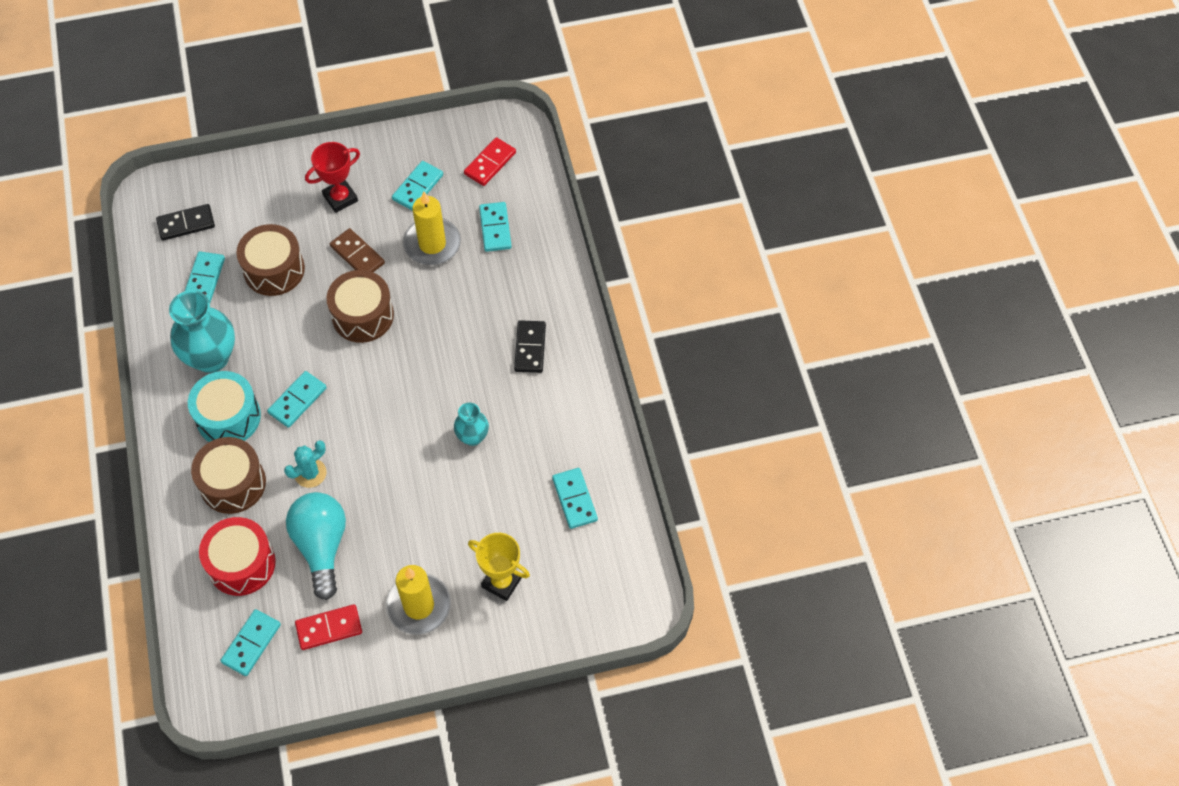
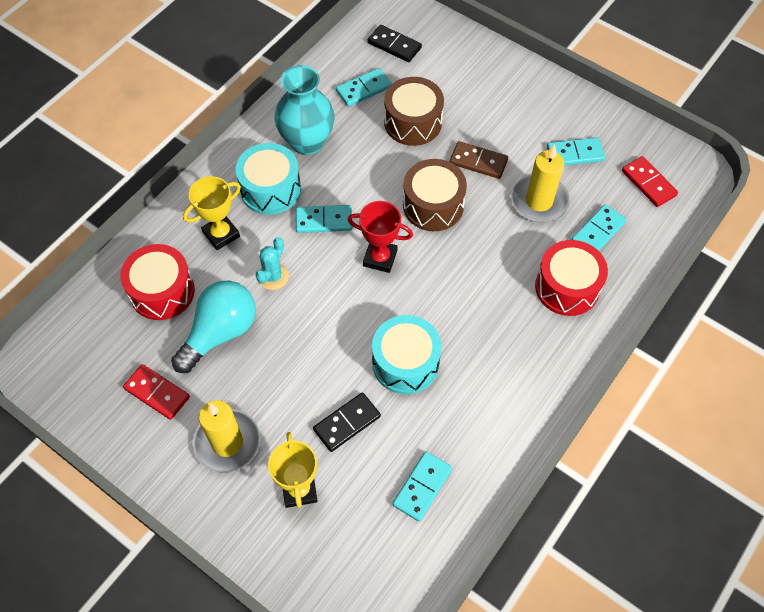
camera: 50 degrees right, 0 degrees up
brown drum [191,437,266,514] -> yellow trophy [183,176,241,250]
turquoise domino [220,609,281,676] -> none
turquoise cactus [284,440,327,488] -> turquoise cactus turned 75 degrees counterclockwise [256,237,289,290]
red trophy [305,142,360,213] -> red trophy moved to [348,201,413,273]
brown domino [330,228,385,272] -> brown domino turned 75 degrees counterclockwise [450,141,508,179]
turquoise vase [454,402,489,446] -> turquoise drum [372,315,442,394]
red domino [464,137,516,186] -> red domino turned 60 degrees clockwise [622,156,678,207]
black domino [514,320,546,373] -> black domino moved to [313,392,381,452]
none -> red drum [535,240,608,316]

